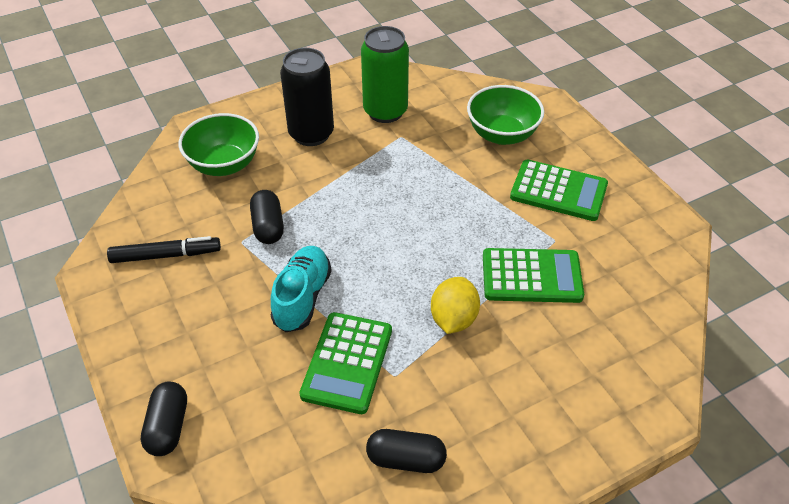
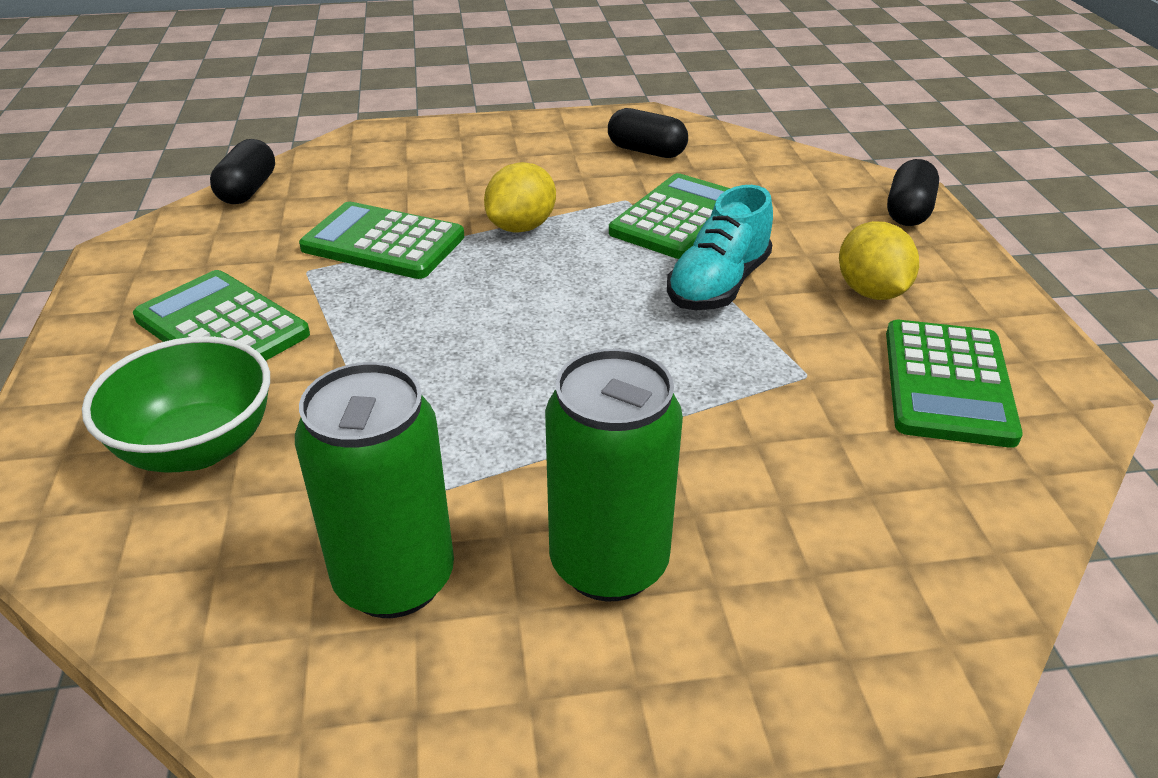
camera: 160 degrees left, 10 degrees down
black marker [107,236,221,263] -> green calculator [886,320,1023,448]
green bowl [179,113,259,176] -> none
black capsule [250,190,284,244] -> black capsule moved to [210,139,275,204]
black can [280,48,334,146] -> green can [545,349,683,601]
none -> yellow lemon [839,221,919,300]

